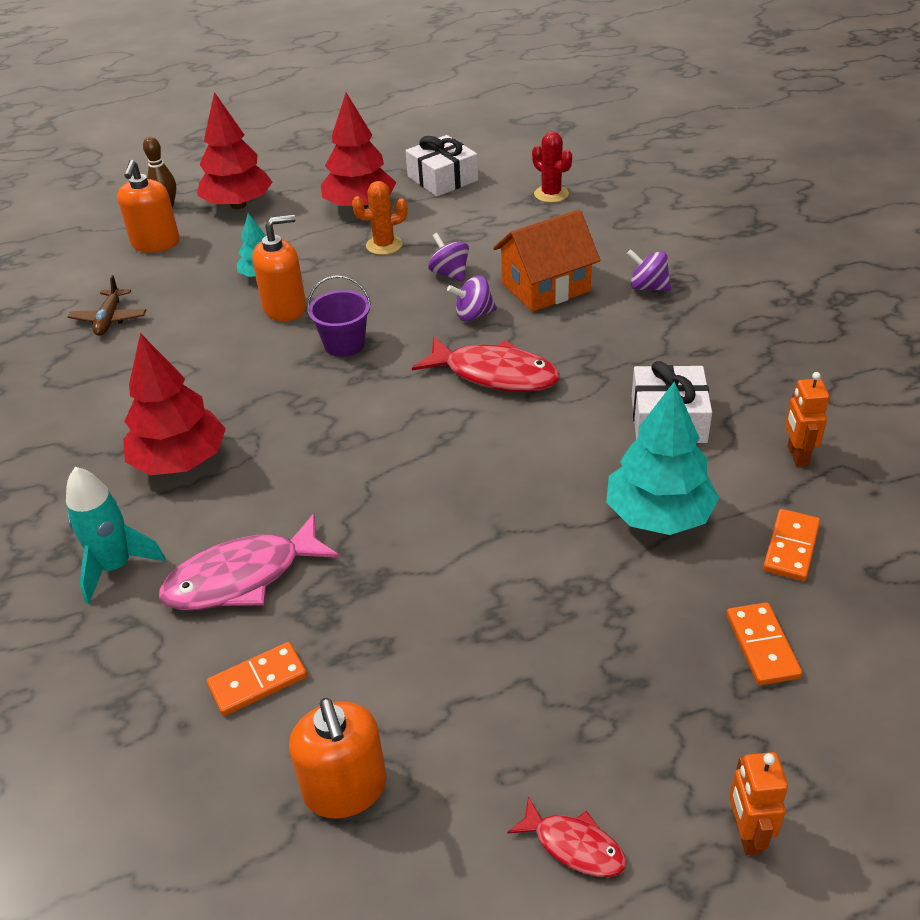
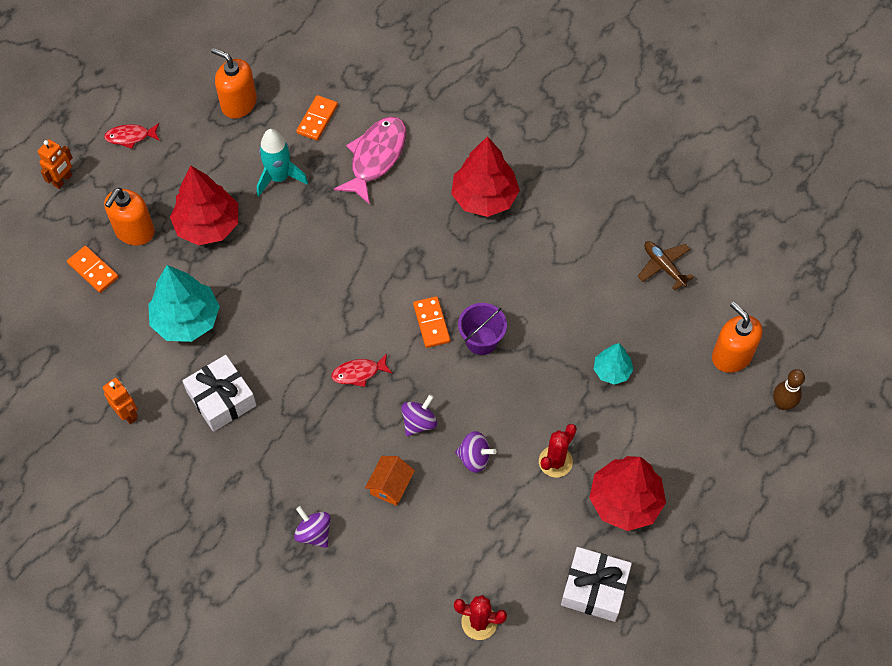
camera: 140 degrees right, 20 degrees up
turquoise rocket [66,467,166,604] -> turquoise rocket moved to [257,129,308,197]
red tree [197,92,273,209] -> red tree moved to [170,166,238,245]
orange soap dispenser [252,214,306,322] -> orange soap dispenser moved to [104,188,155,245]
orange cactus [352,181,408,255] -> red cactus [539,424,577,477]
red fish [412,336,560,392] -> red fish [331,354,392,387], size x0.54
orange house [493,209,600,312] -> orange house [365,456,415,506], size x0.56
purple spinning top [627,249,671,291] -> purple spinning top turned 120 degrees counterclockwise [294,506,331,548]
orange robot [729,752,788,855] -> orange robot turned 75 degrees clockwise [38,139,73,189]
orange domino [763,509,820,581] -> orange domino moved to [413,296,450,348]

